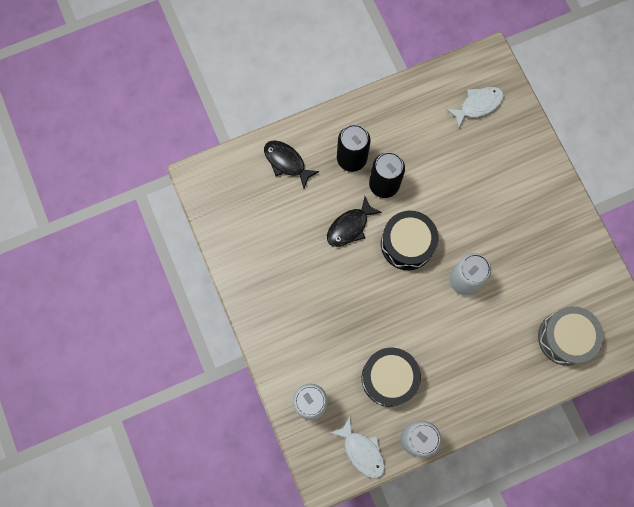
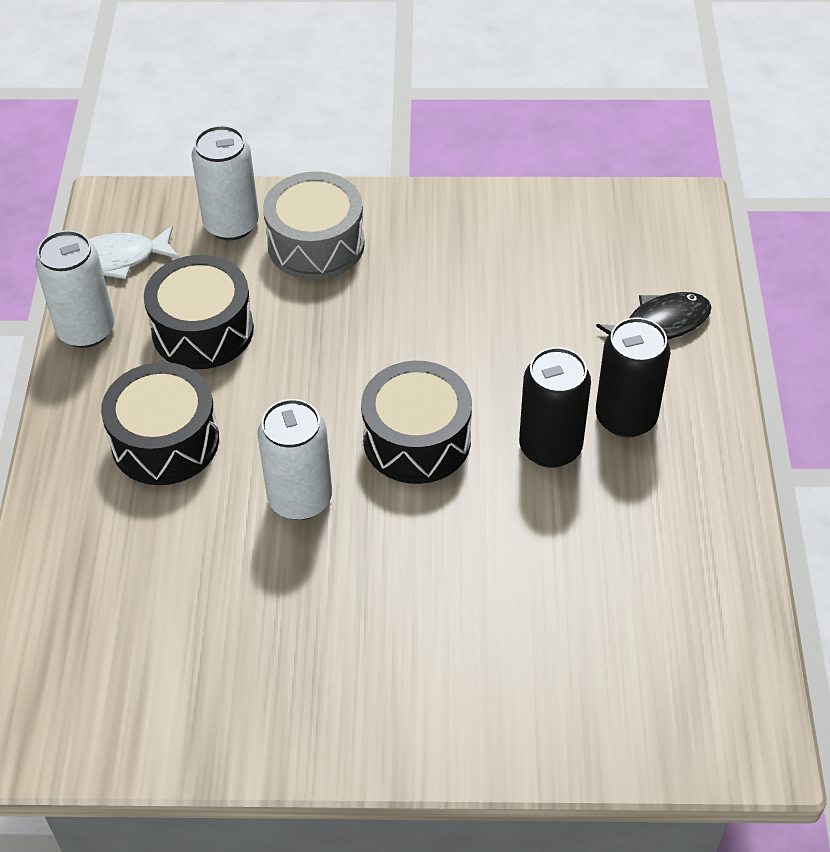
camera: 115 degrees right, 25 degrees down
black fish [327,196,382,247] -> none
white fish [446,87,504,129] -> none
grey drum [538,306,604,366] -> grey drum moved to [263,171,365,280]
none -> black drum [101,362,219,485]

